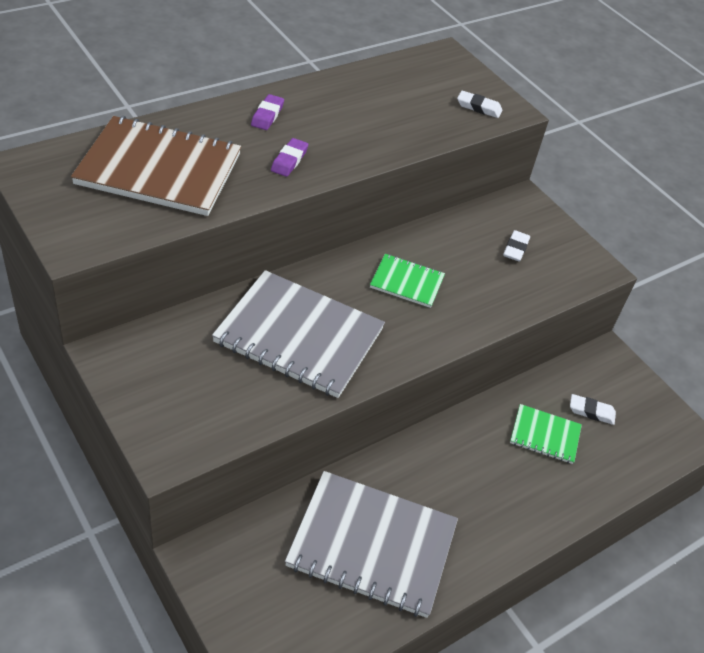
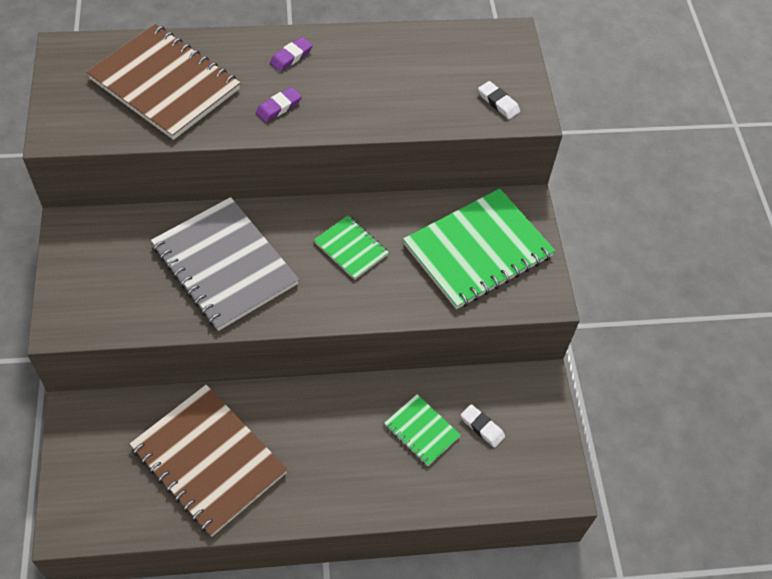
camera: 30 degrees right, 10 degrees up
grey notebook [285,471,458,618] -> brown notebook [130,385,288,536]
white eraser [503,230,530,262] -> green notebook [403,188,555,309]

